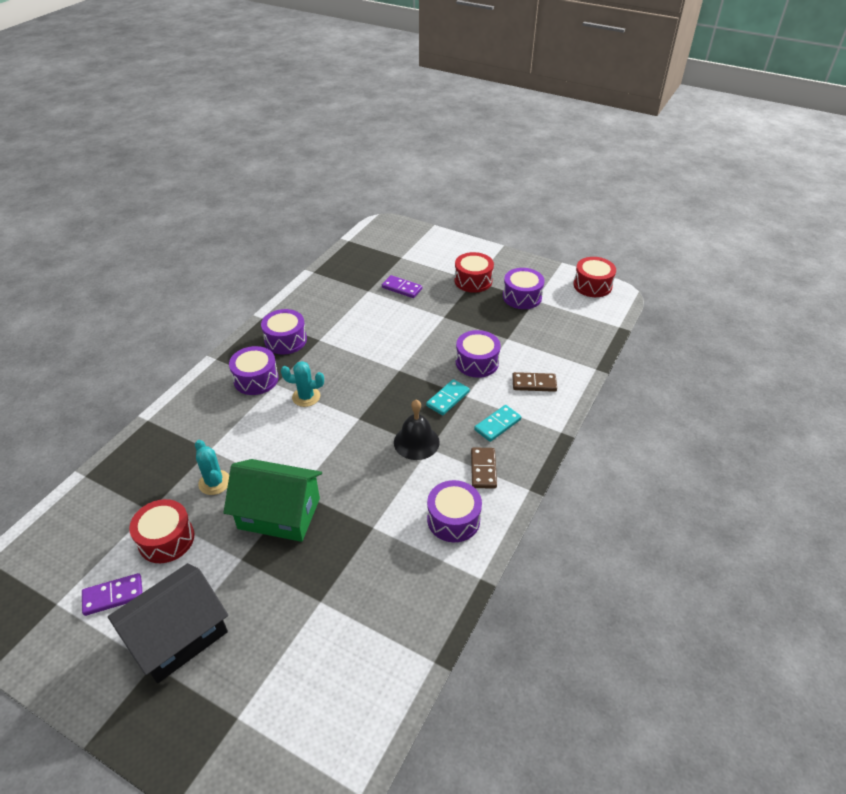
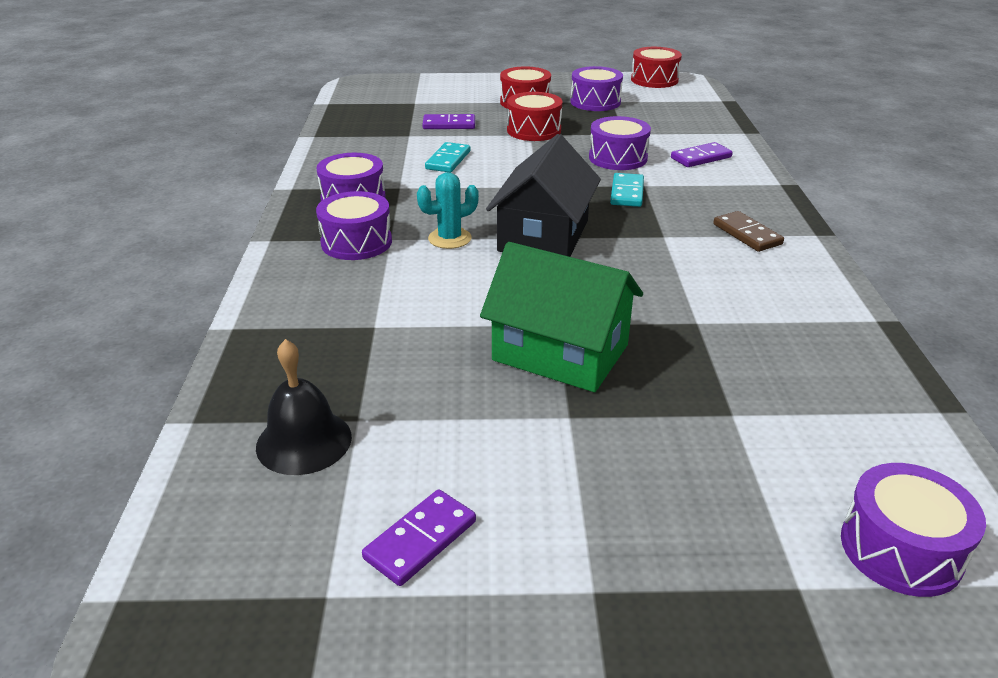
camera: 30 degrees left, 10 degrees down
black house [108,563,228,683] -> black house moved to [486,134,601,257]
red drum [129,499,194,563] -> red drum moved to [507,92,563,141]
turquoise cactus [195,440,229,495] -> none
green house [223,459,322,542] -> green house turned 45 degrees clockwise [480,242,643,392]
black bell [394,399,440,460] -> black bell moved to [256,339,352,475]
purple drum [427,480,482,542] -> purple drum moved to [841,463,986,597]
turquoise domino [474,405,521,442] -> turquoise domino moved to [425,142,471,172]
brown domino [512,372,557,392] -> purple domino [671,142,733,167]

